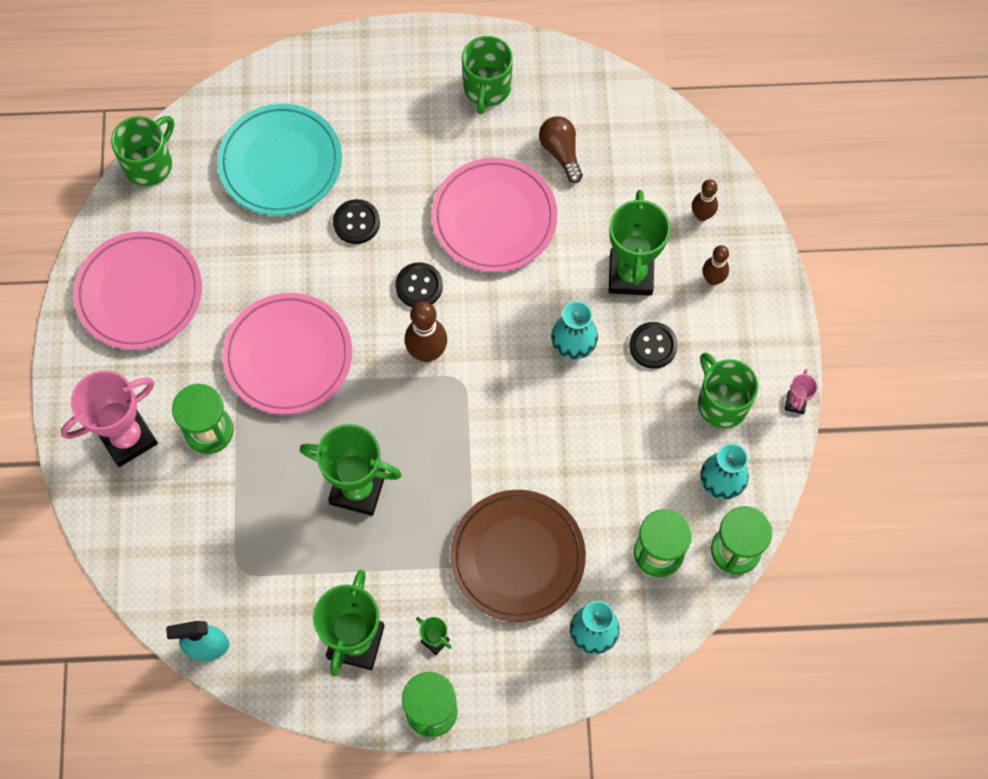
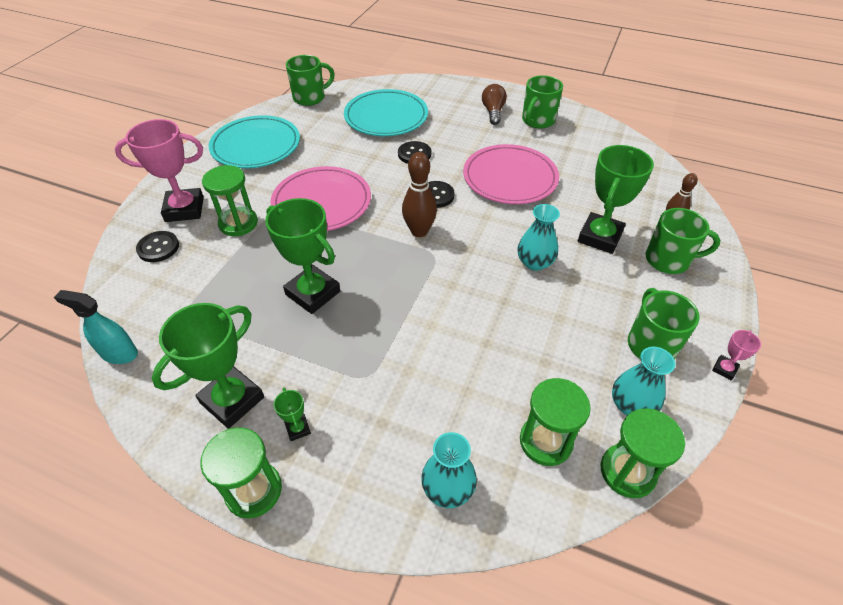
camera: 25 degrees right, 20 degrees down
pink plate [73,231,202,350] -> turquoise plate [209,115,300,169]
brown plate [450,490,586,622] -> none
brown light bulb [539,116,583,183] -> brown light bulb moved to [482,84,507,125]
black button [629,322,678,369] -> black button moved to [136,231,179,262]
brown bowling pin [702,245,729,285] -> green mug [646,208,721,274]

